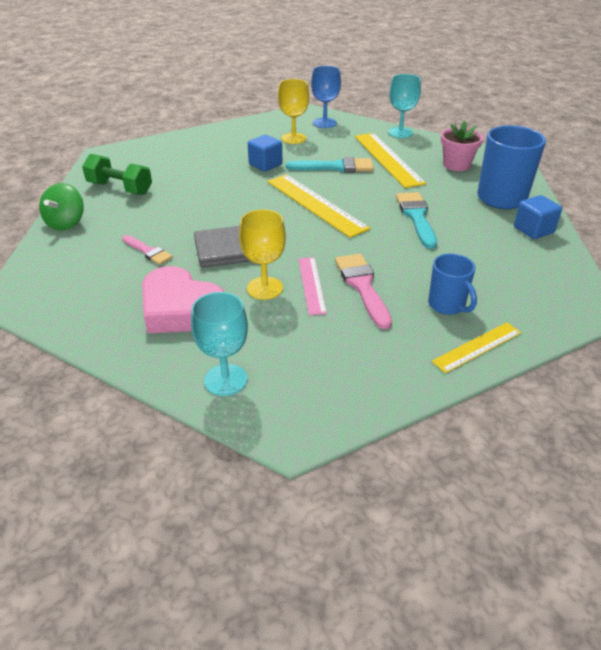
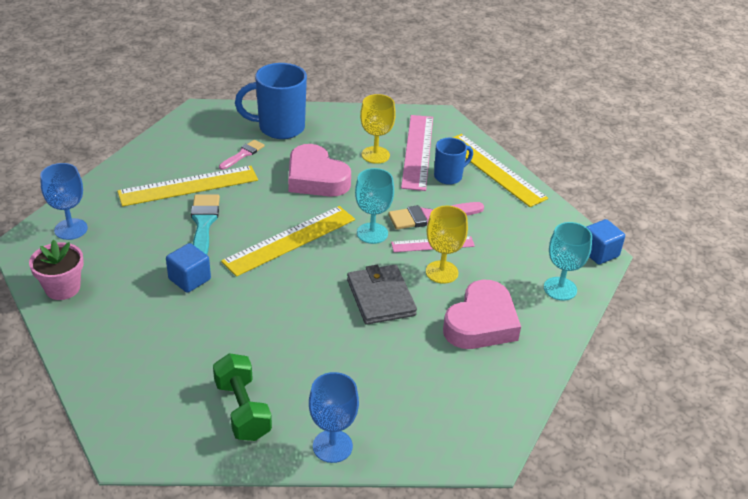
camera: 95 degrees left, 0 degrees up
green spinning top [39,183,84,230] -> blue goblet [309,372,359,463]
green dumbbell [82,154,152,195] -> green dumbbell turned 45 degrees counterclockwise [213,353,272,441]
pink brush [122,235,173,265] -> pink brush moved to [219,140,265,170]
yellow goblet [278,79,309,144] -> yellow goblet moved to [360,94,396,164]
turquoise goblet [388,74,421,138] -> turquoise goblet moved to [355,168,394,244]
turquoise brush [396,192,437,249] -> pink heart [288,144,351,197]
yellow ruler [432,322,521,373] -> yellow ruler [452,134,548,207], size x1.75
pink flower pot [441,121,483,171] -> pink flower pot moved to [29,240,84,300]
blue cube [514,195,562,239] -> blue cube moved to [586,219,625,264]
none -> pink ruler [401,115,433,191]

